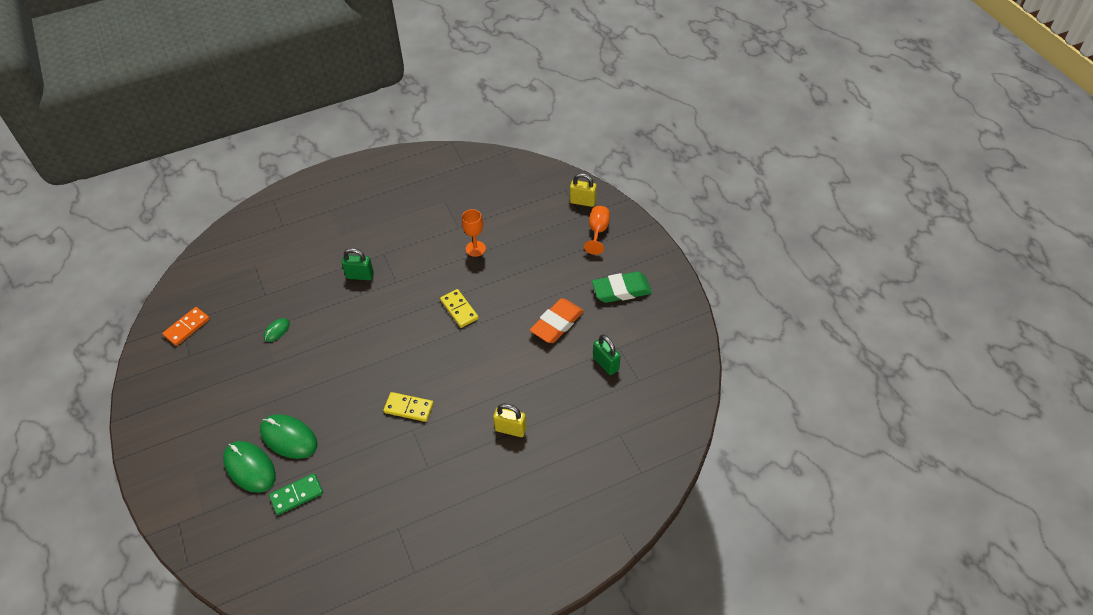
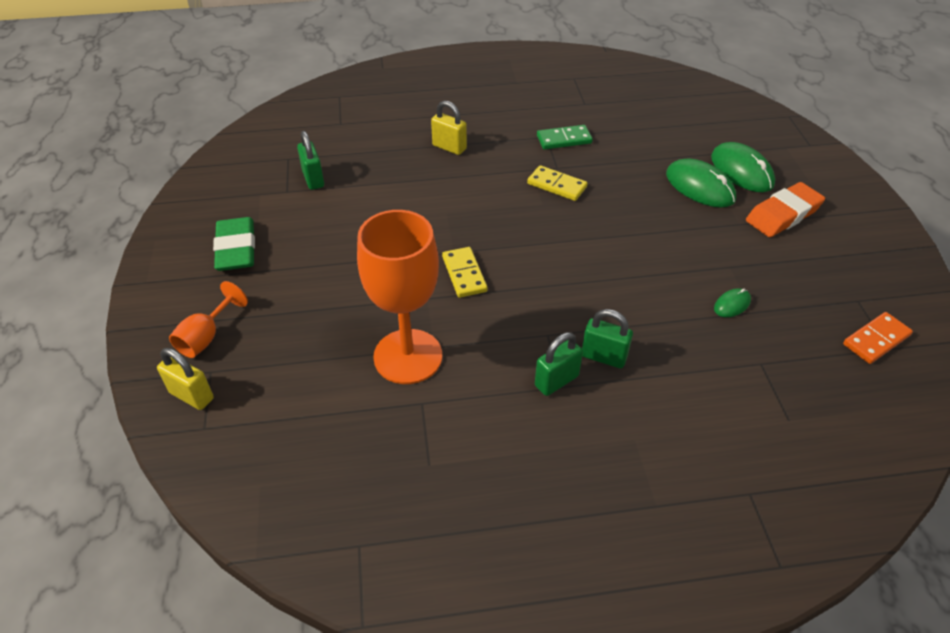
camera: 165 degrees left, 5 degrees down
green domino [269,473,323,515] -> green domino moved to [537,125,593,150]
orange goblet [462,209,486,257] -> orange goblet [357,210,442,384], size x2.03
orange eraser [530,298,584,343] -> orange eraser moved to [746,182,825,237]
green eraser [592,271,652,303] -> green eraser turned 75 degrees clockwise [213,217,255,271]
none -> green padlock [535,332,583,396]

